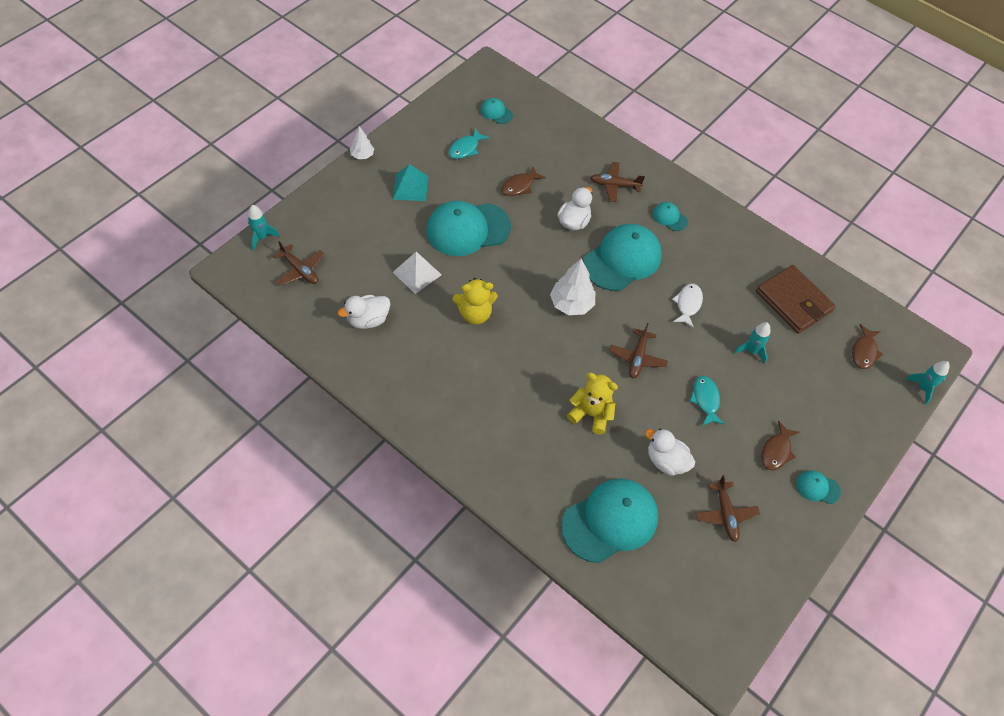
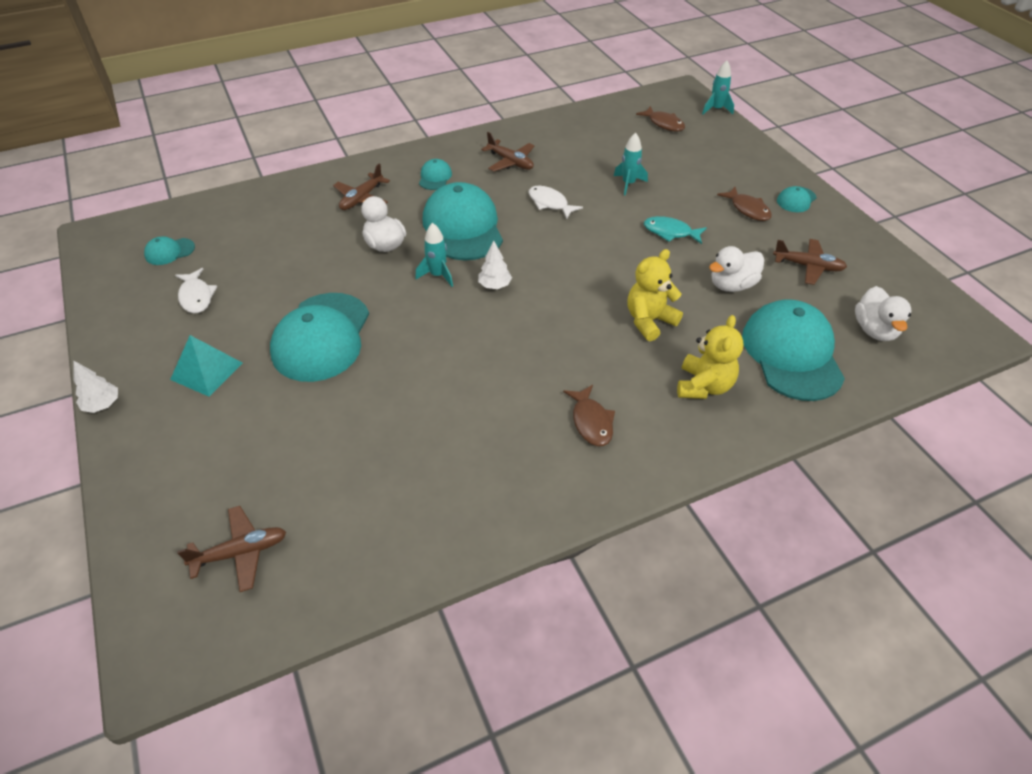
camera: 60 degrees left, 10 degrees down
turquoise rocket [248,205,280,251] -> turquoise rocket moved to [415,223,453,287]
white duck [338,295,390,329] -> white duck moved to [855,286,911,341]
white pyramid [393,252,442,294] -> none
turquoise fish [448,128,489,159] -> white fish [175,268,217,313]
yellow teddy bear [453,278,497,324] -> yellow teddy bear moved to [677,315,744,399]
brown fish [501,167,546,196] -> brown fish moved to [563,385,615,446]
white tree [550,259,595,315] -> white tree [478,241,512,289], size x0.59
brown plane [609,323,668,378] -> brown plane moved to [481,132,534,172]
turquoise cap [653,202,688,231] -> turquoise cap turned 120 degrees clockwise [419,159,452,190]
brown wallet [756,265,836,334] -> none

